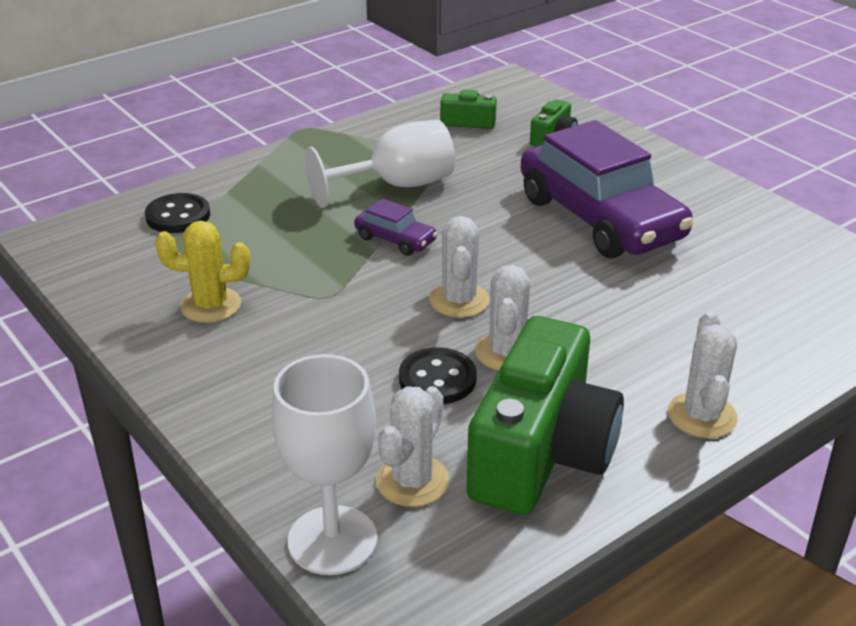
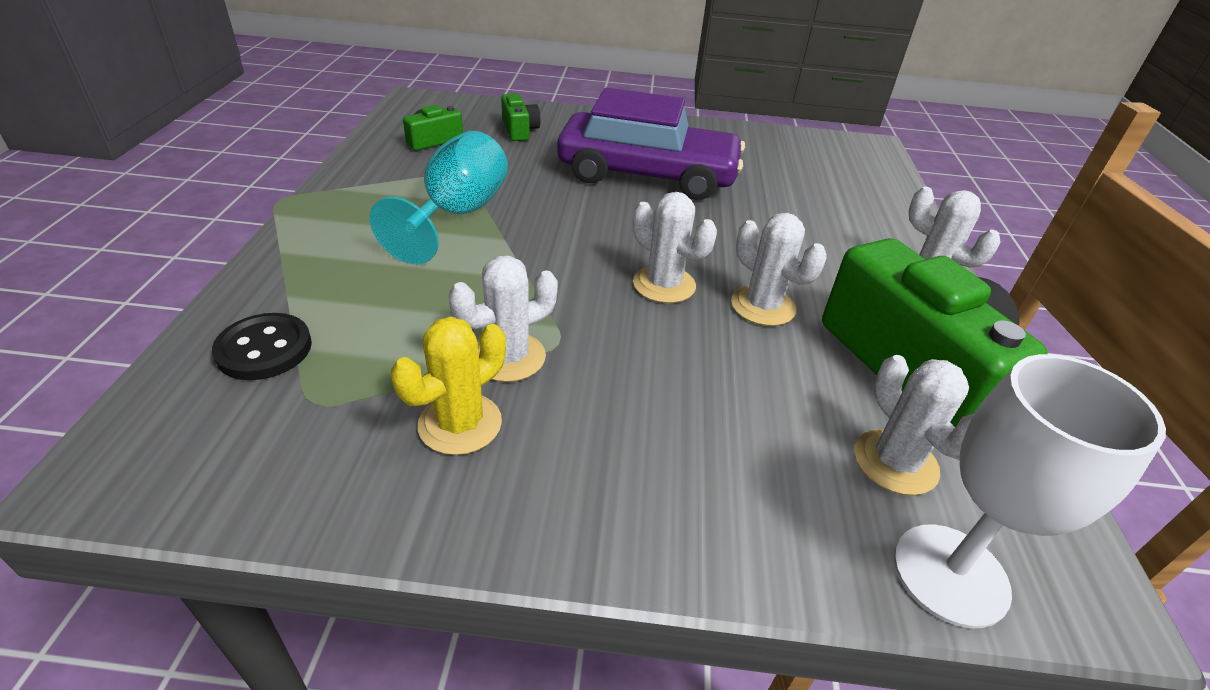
camera: 50 degrees left, 5 degrees up
white goblet [305,120,455,208] -> turquoise goblet [370,131,508,264]
purple car [354,198,438,256] -> none
black button [399,347,477,404] -> none
none -> white cactus [448,256,558,382]

